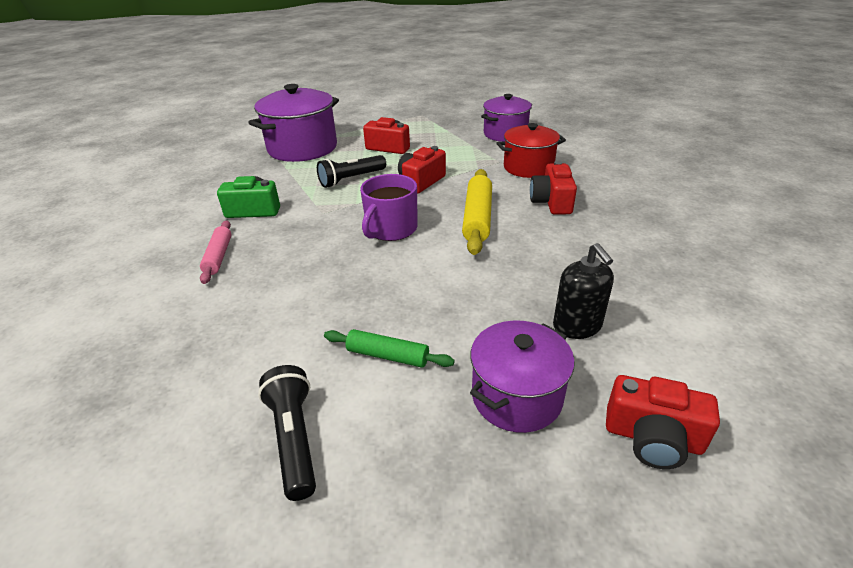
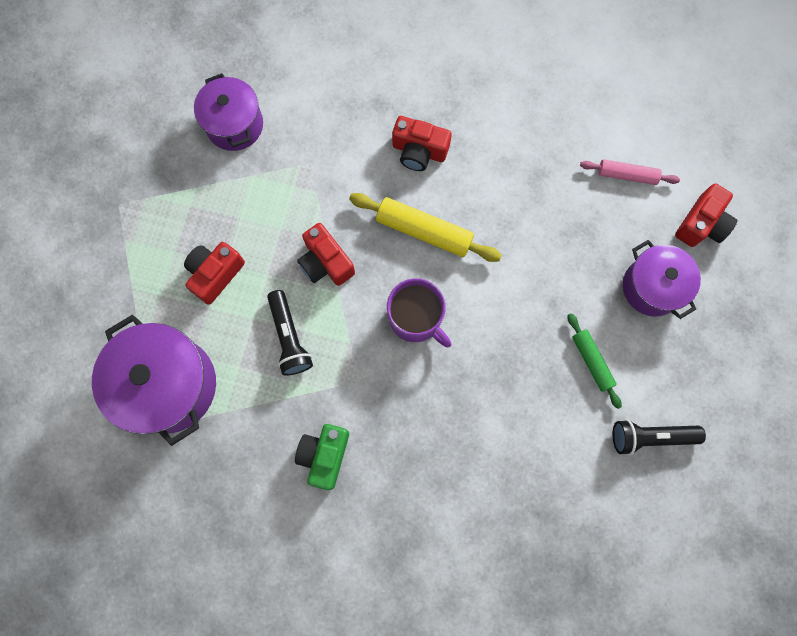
camera: 75 degrees left, 40 degrees up
pink rolling pin [200,220,231,284] -> pink rolling pin moved to [580,159,680,185]
green rolling pin [324,329,455,368] -> green rolling pin turned 60 degrees counterclockwise [568,313,622,409]
red pot [496,123,566,178] -> none
black soap dispenser [553,243,614,339] -> none

